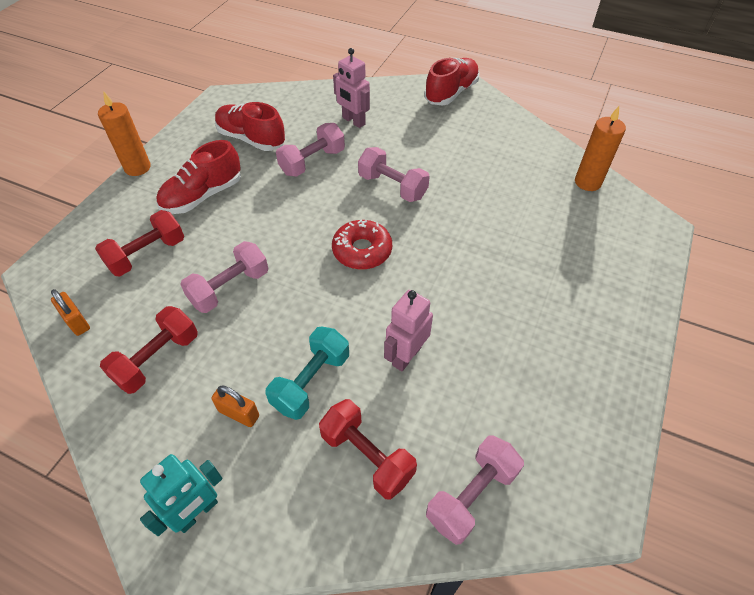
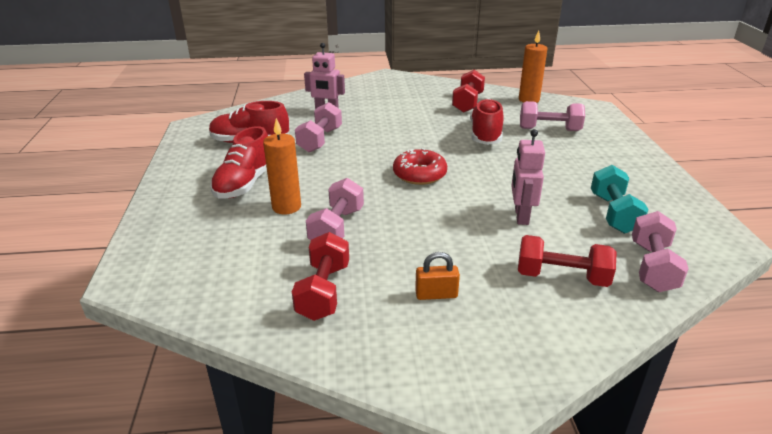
camera: 30 degrees left, 20 degrees down
orange padlock [51,289,90,336] -> none
red dumbbell [95,210,184,276] -> red dumbbell moved to [452,70,485,113]
orange candle [98,91,151,176] -> orange candle moved to [263,118,301,214]
turquoise robot [140,454,222,536] -> none
turquoise dumbbell [266,327,349,420] -> turquoise dumbbell moved to [591,165,648,234]
pink dumbbell [358,147,430,202] -> pink dumbbell moved to [520,101,585,131]
red shoe [424,58,480,106] -> red shoe moved to [470,98,504,145]

